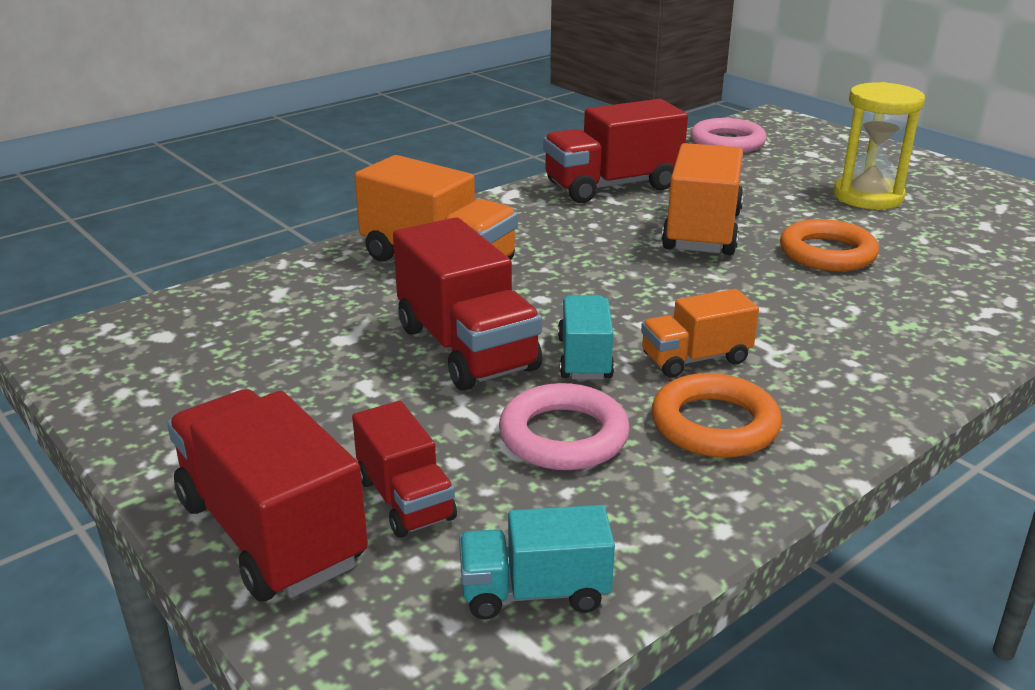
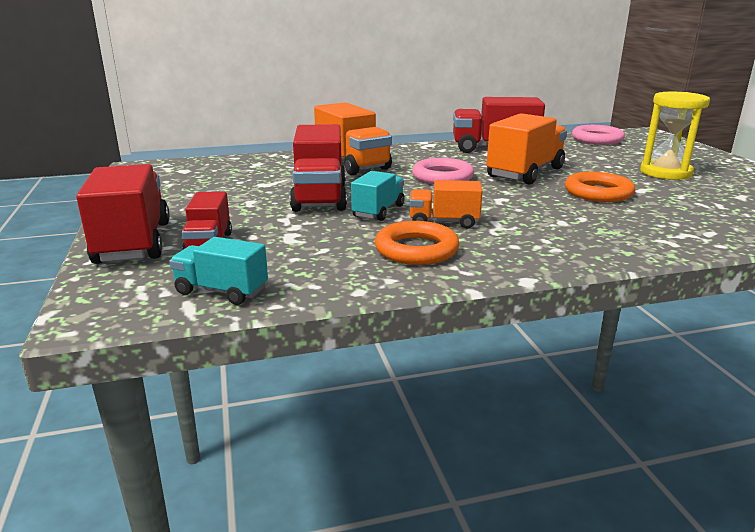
camera: 25 degrees right, 5 degrees down
pink ring [499,383,630,470] -> pink ring moved to [412,158,474,184]

